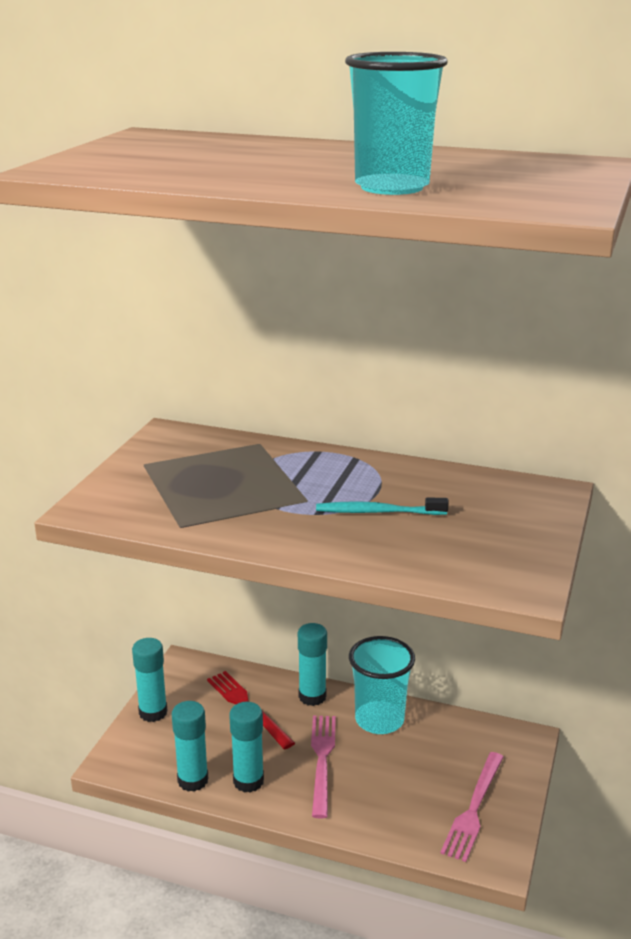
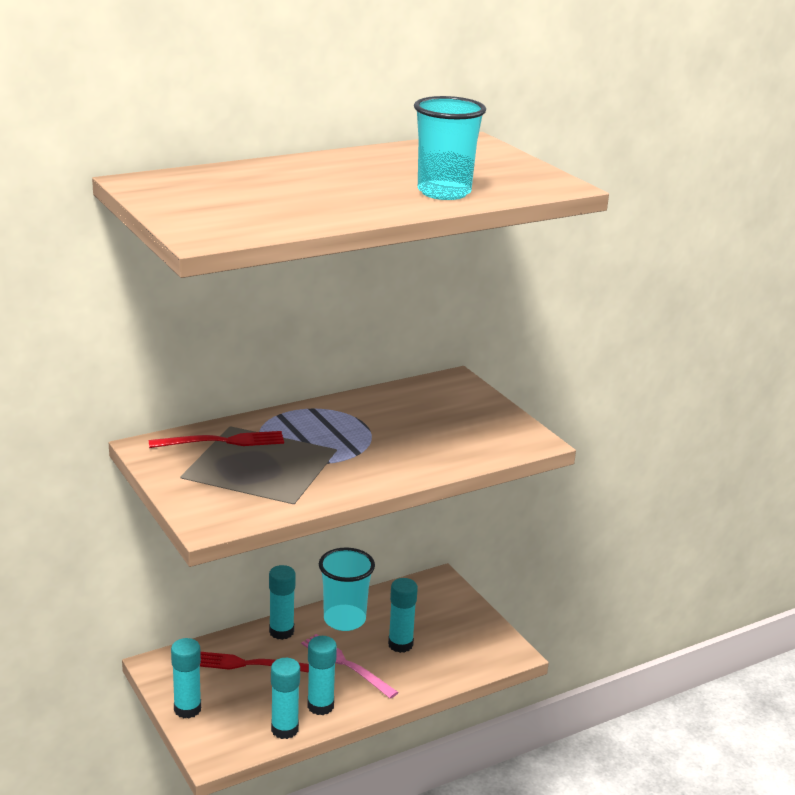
camera: 50 degrees left, 0 degrees up
turquoise toothbrush [316,497,449,515] -> none
pink fork [440,752,504,862] -> none
none -> red fork [149,431,284,448]
none -> turquoise glue stick [388,578,418,653]

